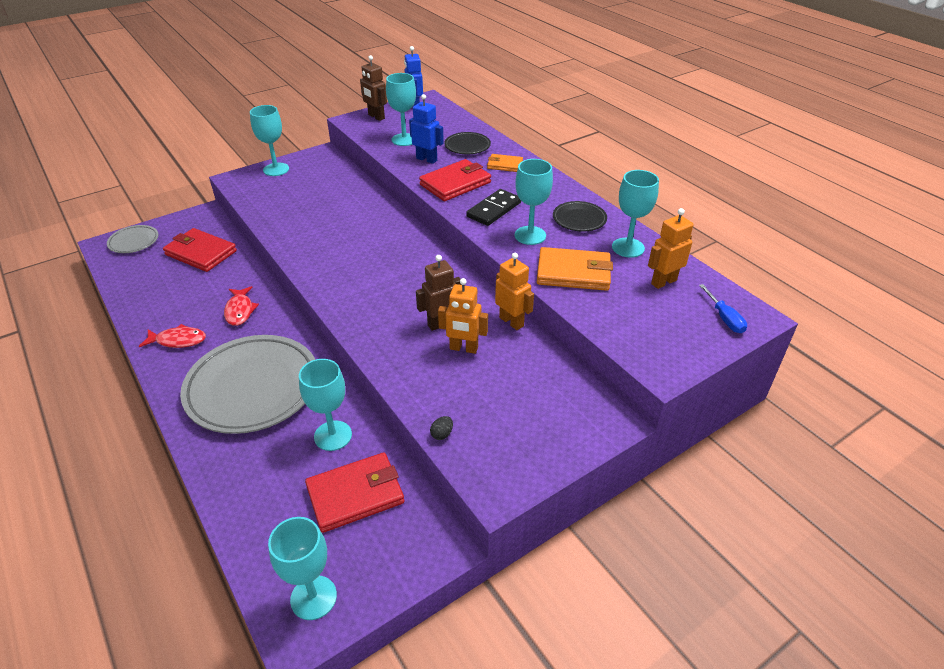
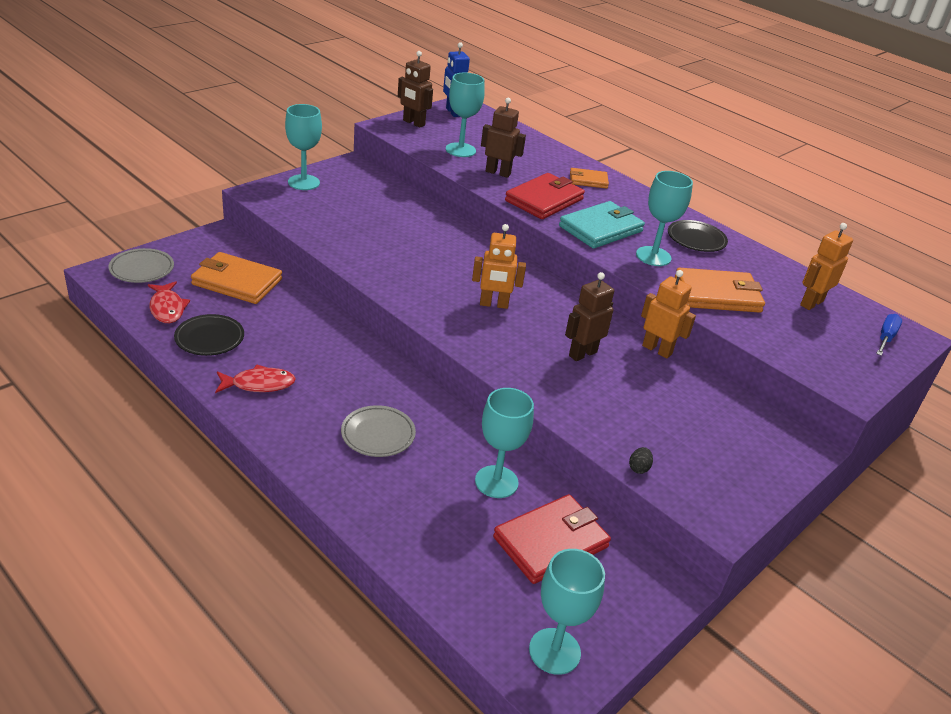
camera: 15 degrees left, 5 degrees down
red wallet [163,228,237,272] -> orange wallet [191,252,282,304]
grey plate [180,335,315,434] -> grey plate [341,405,416,457], size x0.47
red fish [224,286,259,326] -> red fish moved to [148,281,190,323]
blue robot [409,94,444,164] -> brown robot [481,97,526,178]
orange robot [438,278,488,354] -> orange robot moved to [472,224,526,309]
black plate [444,132,491,154] -> black plate moved to [174,314,244,356]
black domino [466,189,521,226] -> turquoise wallet [559,201,645,249]
turquoise goblet [612,170,659,258] -> none
blue screwdriver [699,284,747,333] -> blue screwdriver turned 120 degrees counterclockwise [876,314,902,356]

